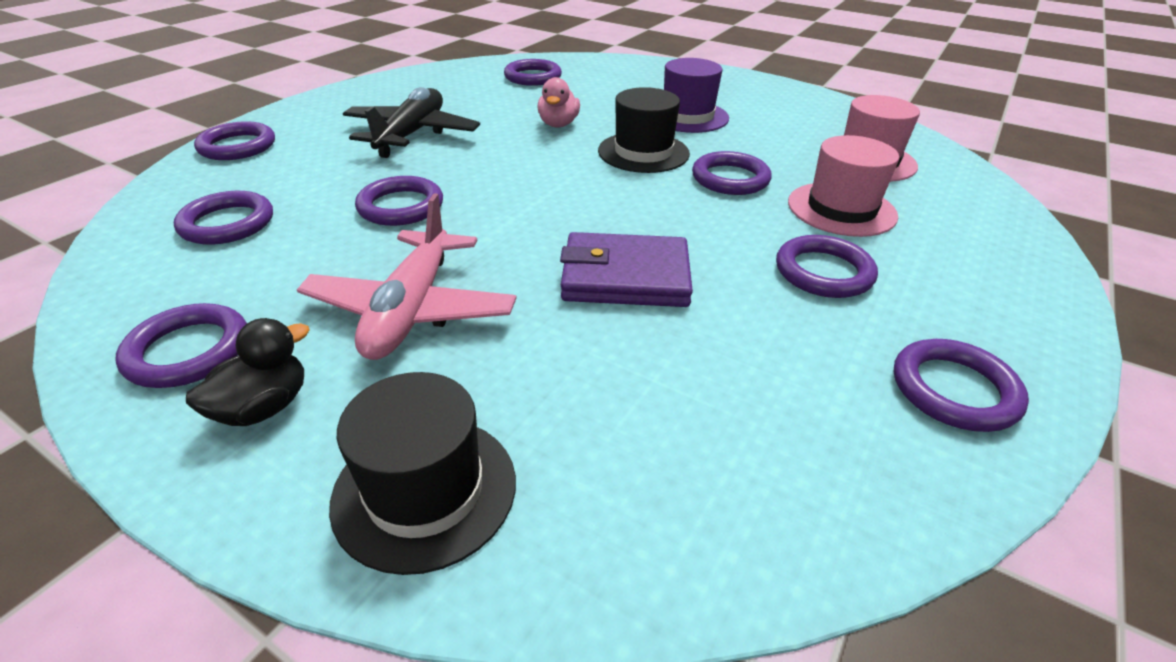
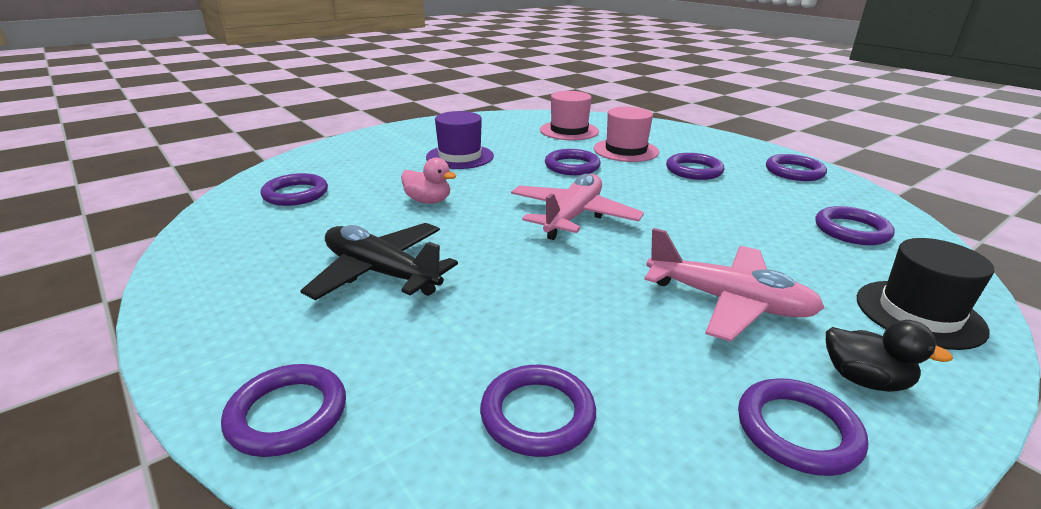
camera: 70 degrees left, 10 degrees down
black duck [186,318,310,426] -> black duck turned 150 degrees clockwise [826,320,953,392]
purple ring [355,176,443,226] -> purple ring moved to [815,206,895,245]
purple wallet [560,232,693,307] -> none
black hat [598,87,690,173] -> none
none -> pink plane [511,174,644,240]

